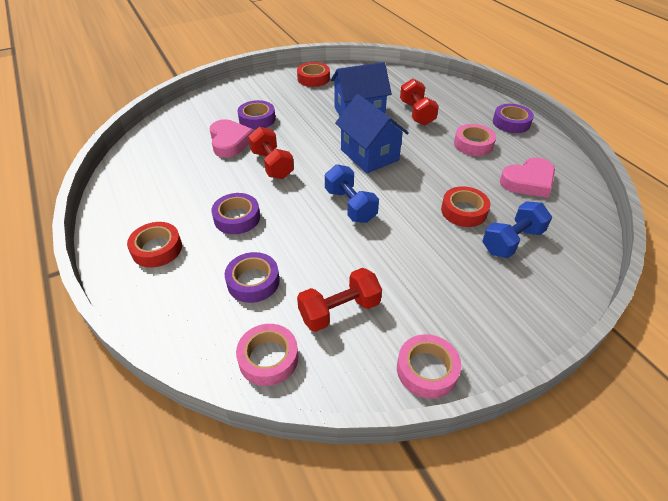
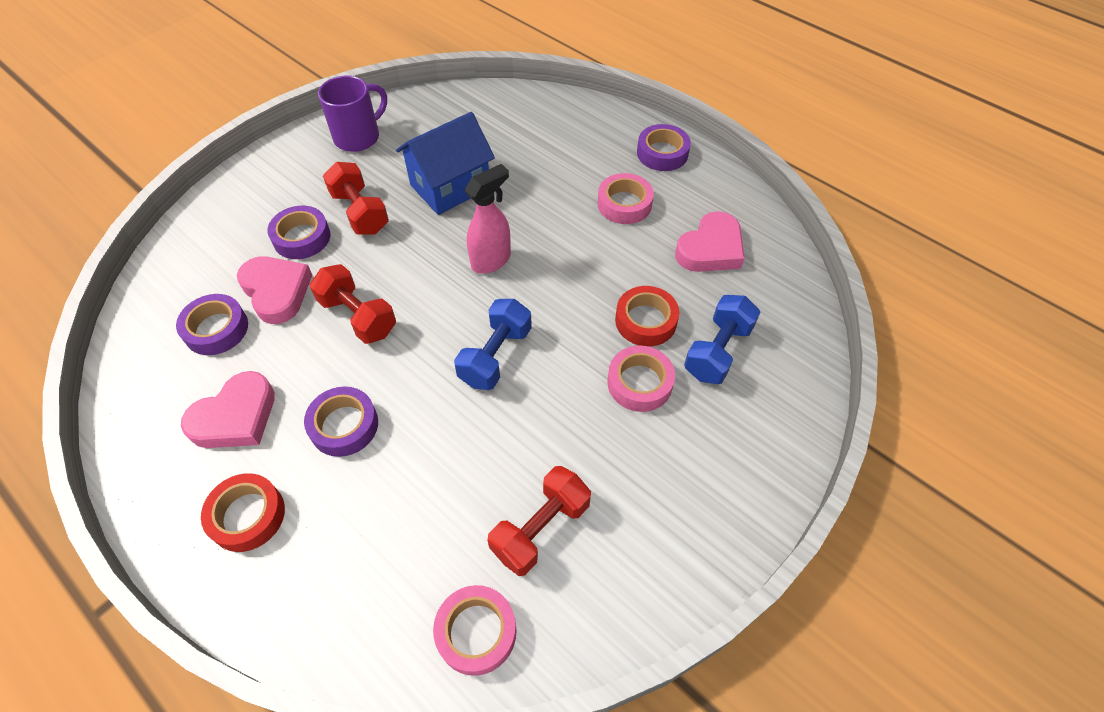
camera: 20 degrees left, 10 degrees up
purple tape [225,252,280,303] -> purple tape moved to [176,294,248,355]
red tape [297,62,330,87] -> purple mug [318,76,387,152]
blue dumbbell [325,164,379,223] -> blue dumbbell turned 75 degrees clockwise [454,299,532,390]
blue house [335,94,409,173] -> pink spray bottle [465,164,511,274]
pink tape [397,334,461,399] -> pink tape moved to [607,346,675,412]
red dumbbell [400,79,439,126] -> red dumbbell moved to [323,162,389,235]
none -> pink heart [181,371,275,448]

